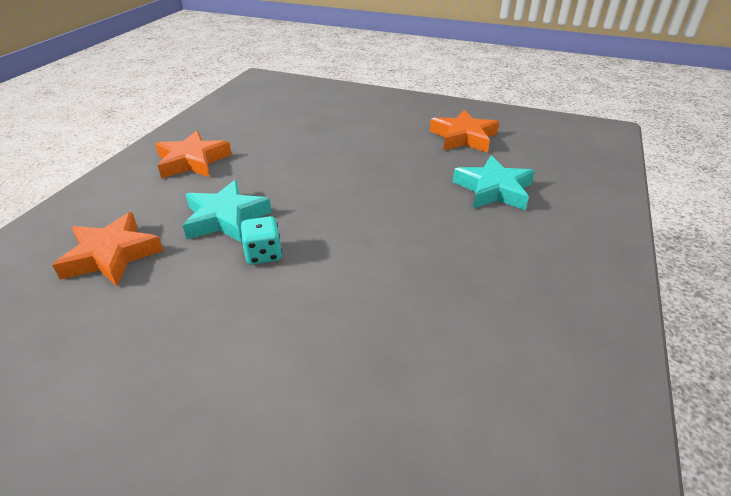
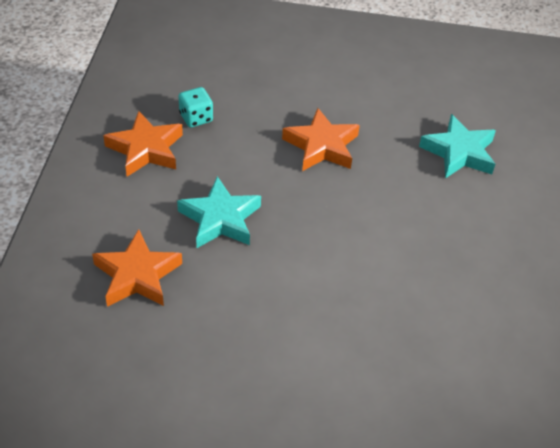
camera: 15 degrees left, 10 degrees up
turquoise dice [241,216,282,265] -> turquoise dice moved to [178,87,213,128]
orange star [430,110,499,153] -> orange star moved to [282,108,360,171]

